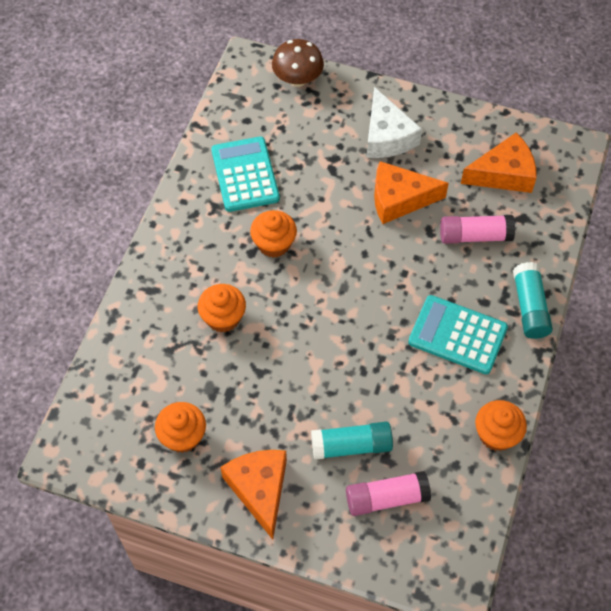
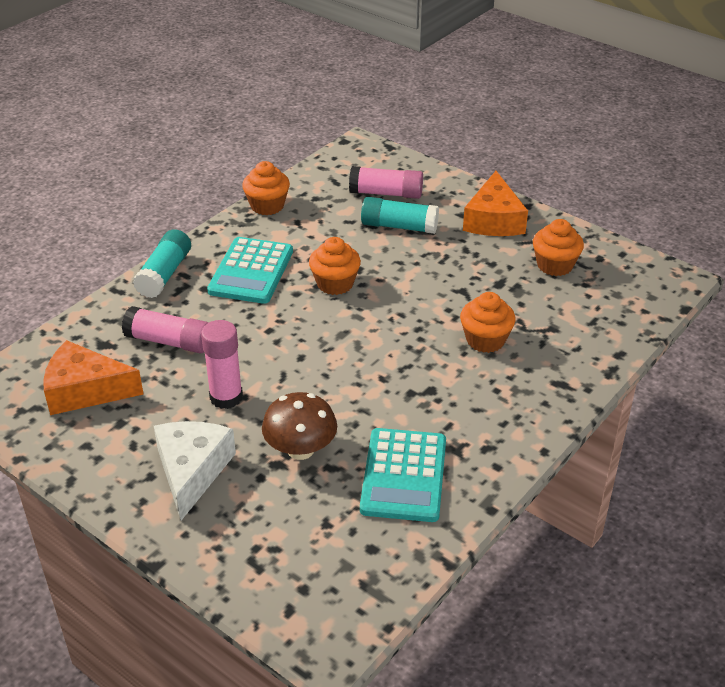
camera: 160 degrees left, 20 degrees down
orange cupcake [250,210,297,258] -> orange cupcake moved to [309,237,361,295]
brown mushroom [272,39,324,87] -> brown mushroom moved to [262,392,337,460]
orange cheese [374,161,449,224] -> pink glue stick [201,320,243,409]
turquoise calculator [408,295,508,374] -> turquoise calculator turned 60 degrees clockwise [207,237,293,304]

